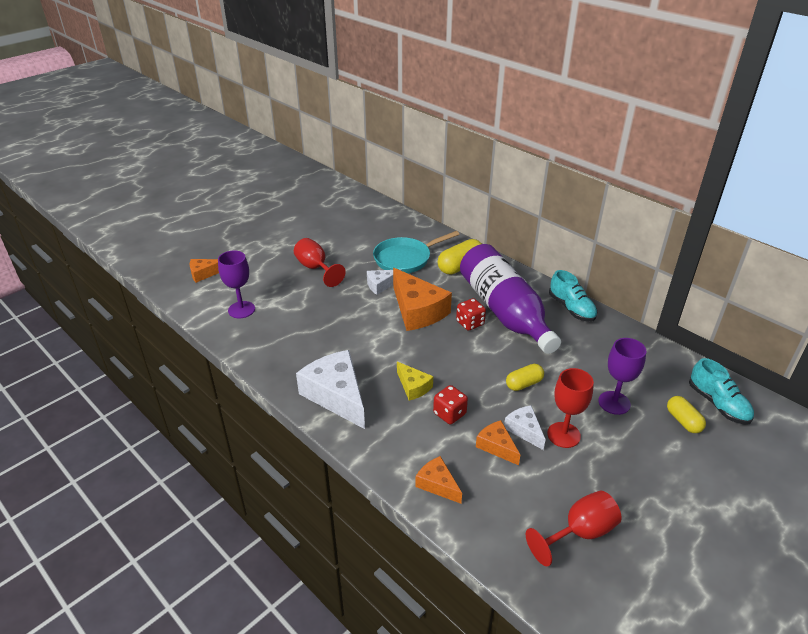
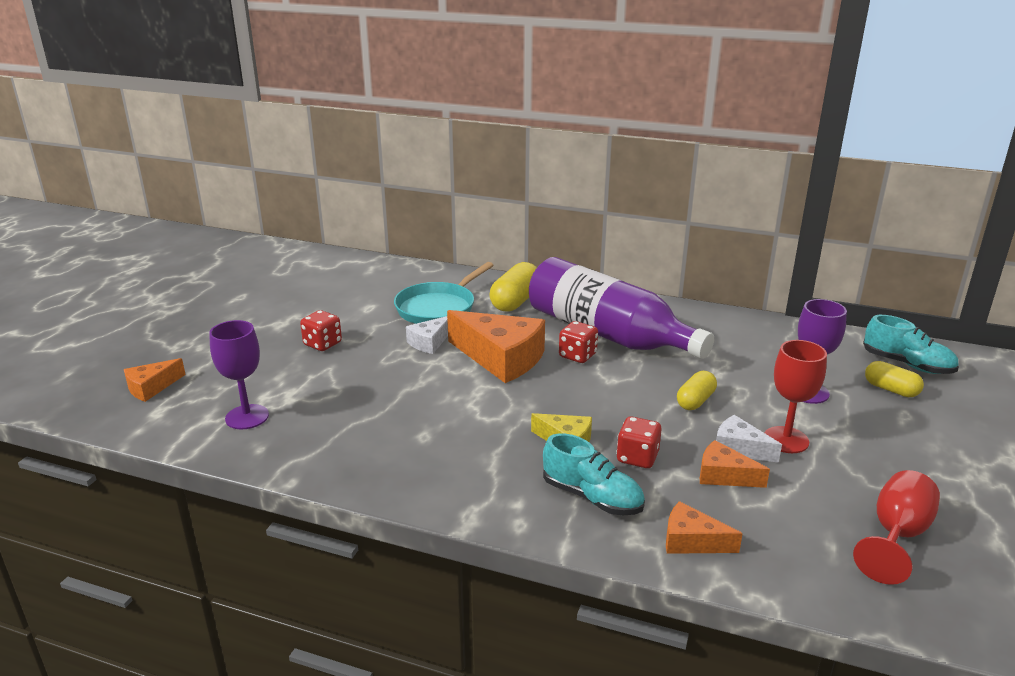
camera: 25 degrees left, 10 degrees down
red goblet [294,238,346,287] -> red dice [300,310,342,351]
white cheese [296,350,365,429] -> none
turquoise shoe [549,270,597,322] -> turquoise shoe moved to [543,433,645,515]

